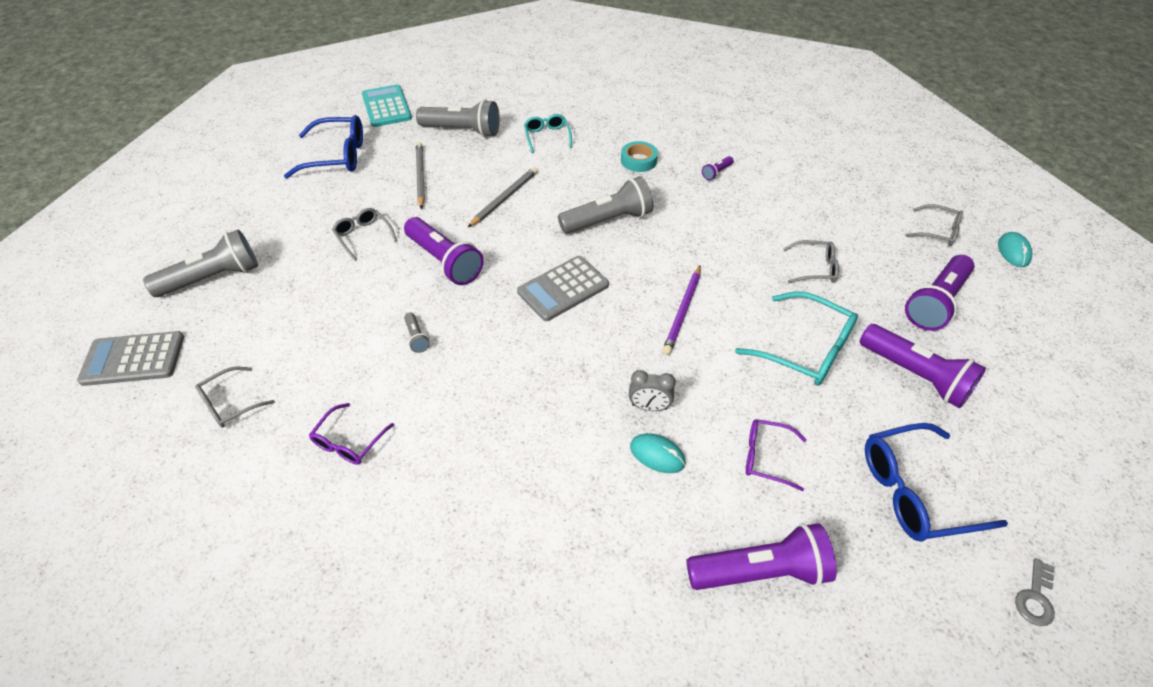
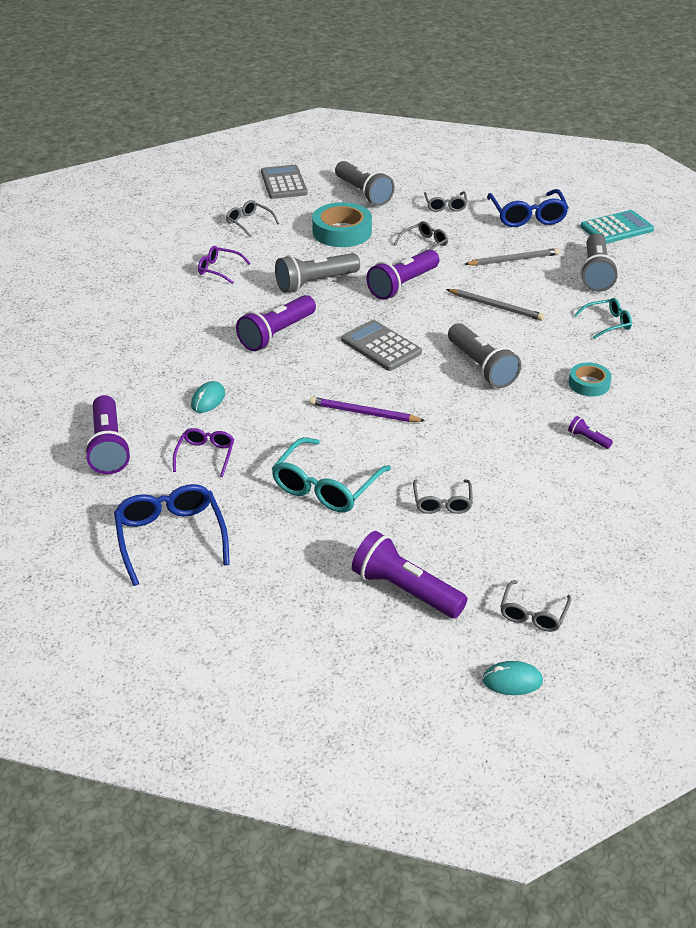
camera: 85 degrees right, 10 degrees down
grey flashlight [404,312,430,353] -> grey flashlight [275,253,360,293], size x2.26
grey clock [629,370,676,411] -> none
purple flashlight [860,324,986,408] -> purple flashlight moved to [236,295,316,351]
grey key [1015,558,1055,626] -> none
none -> turquoise tape [312,202,372,247]
none -> grey glasses [424,191,467,212]

